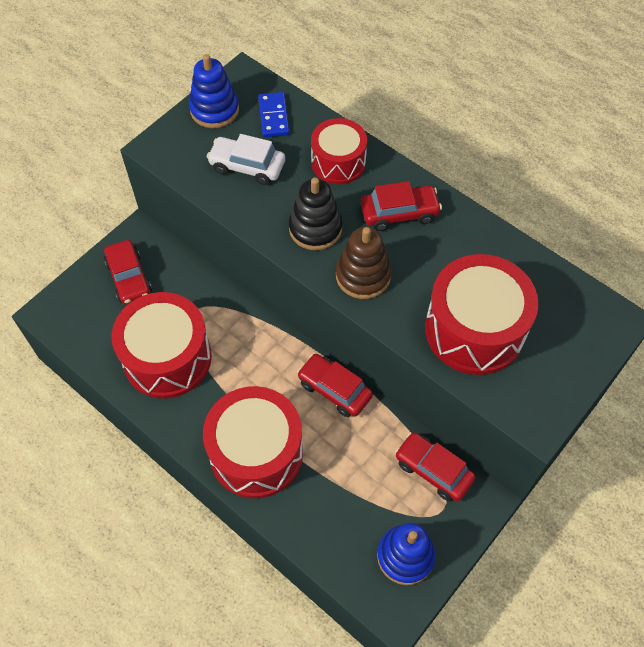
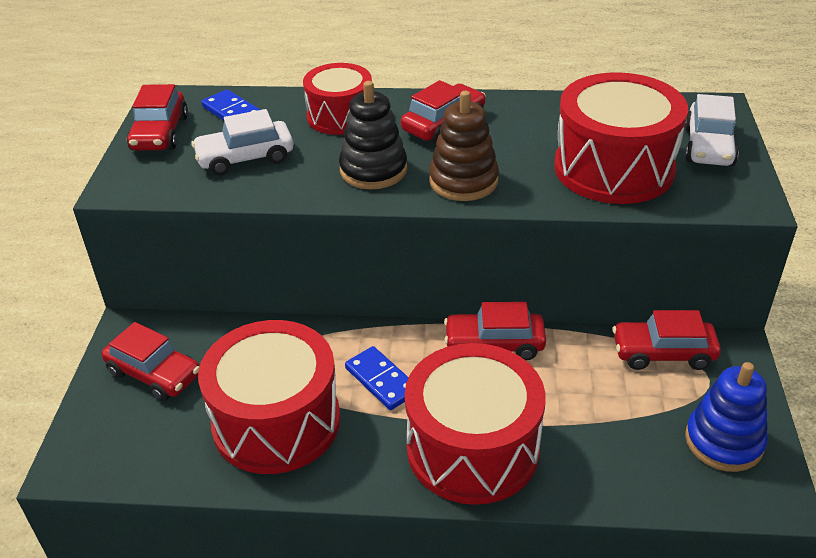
camera: 35 degrees left, 20 degrees down
blue stacking toy [189,54,239,128] -> red car [127,84,188,150]
none -> blue domino [345,346,409,410]
none -> white car [685,94,739,166]

